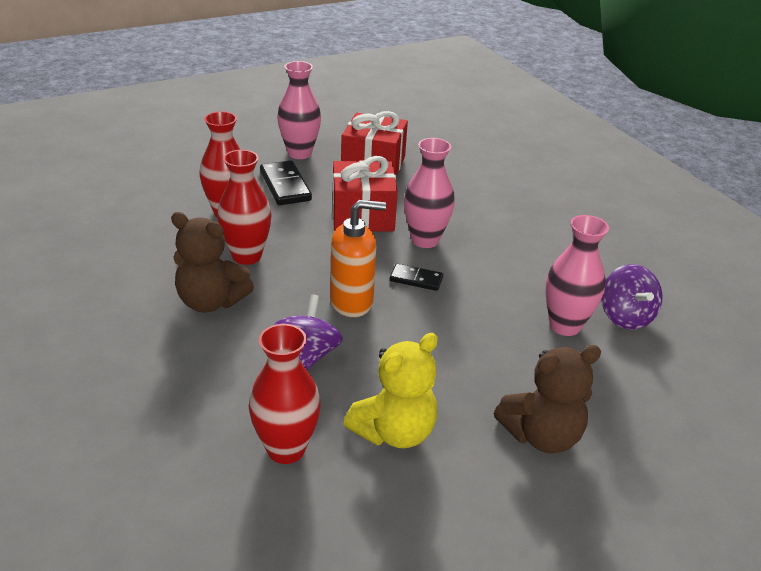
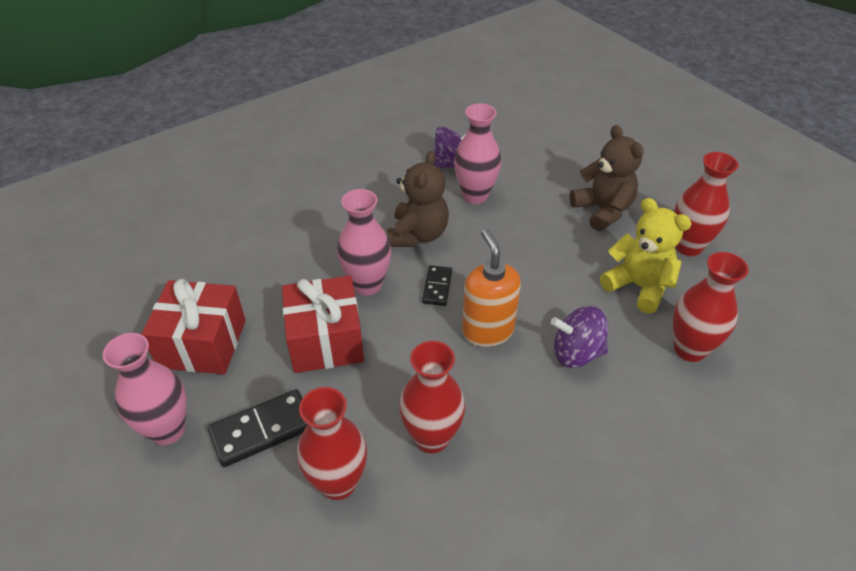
camera: 95 degrees left, 10 degrees up
brown teddy bear [171,212,254,312] -> brown teddy bear moved to [387,151,449,247]
none -> red vase [674,152,738,256]

